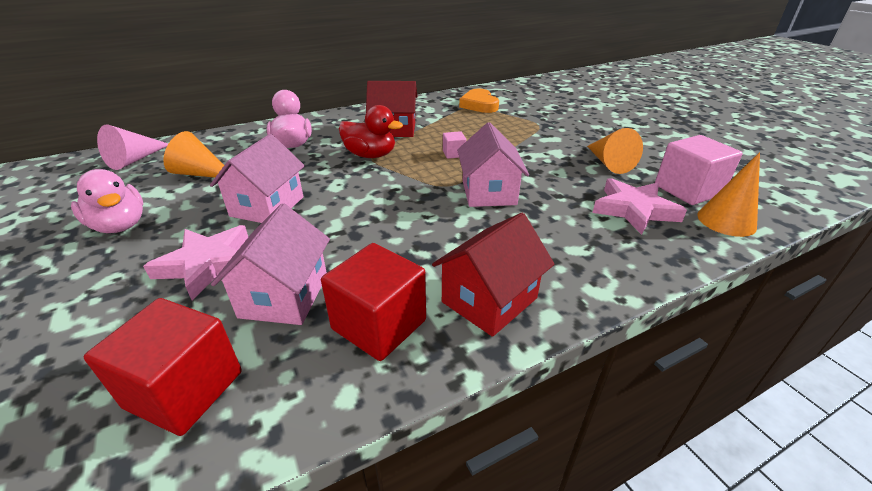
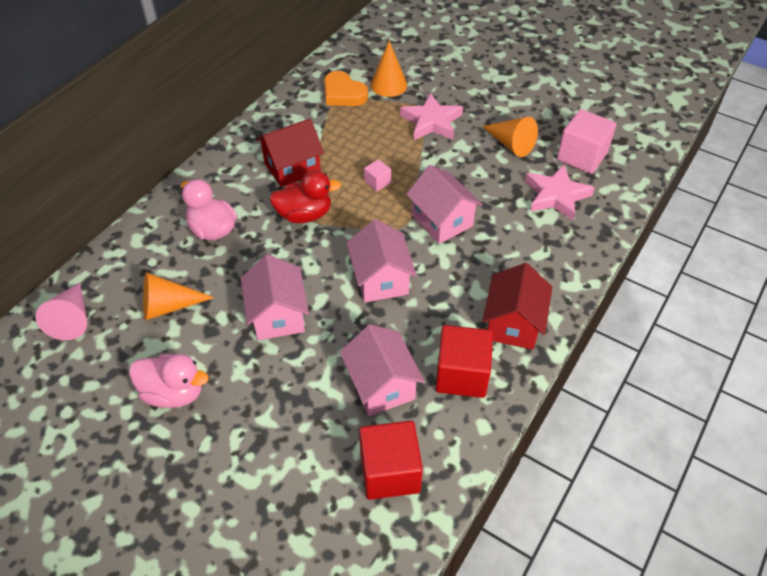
camera: 30 degrees left, 15 degrees up
pink star [143,225,248,300] -> pink star moved to [400,93,463,140]
orange cone [697,152,760,237] -> orange cone moved to [371,40,407,97]
none -> pink house [347,219,417,302]

